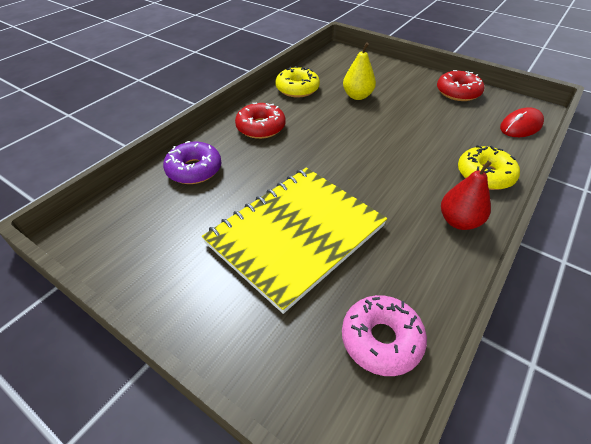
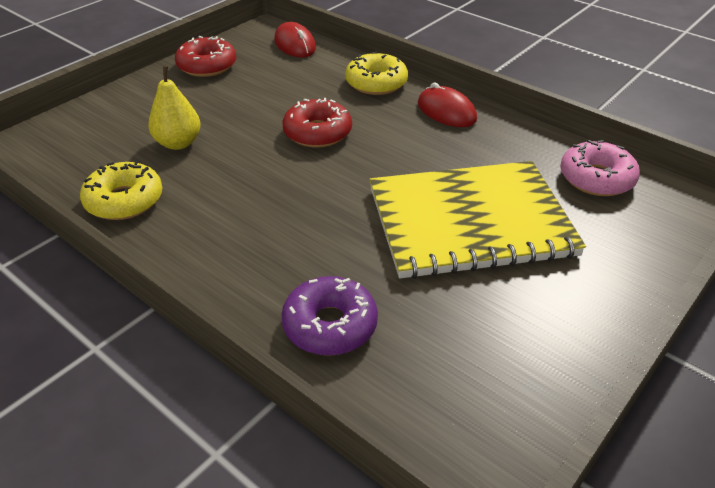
camera: 85 degrees left, 5 degrees down
yellow notebook [202,168,387,314] -> yellow notebook turned 60 degrees counterclockwise [369,161,586,279]
red donut [235,103,286,139] -> red donut moved to [282,98,352,148]
red pear [441,161,492,230] -> red mouse [418,82,477,127]

